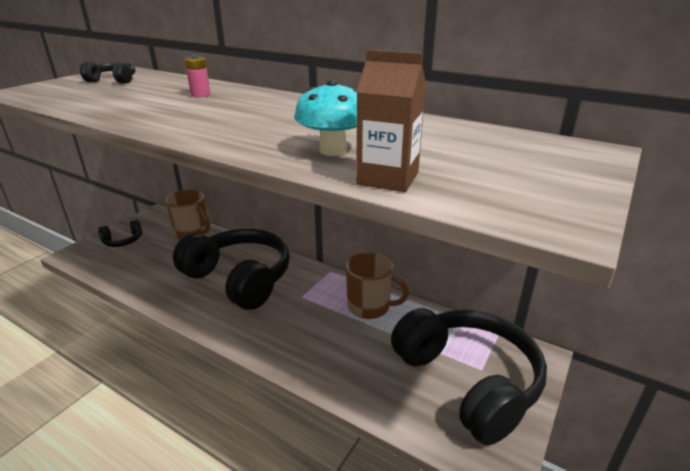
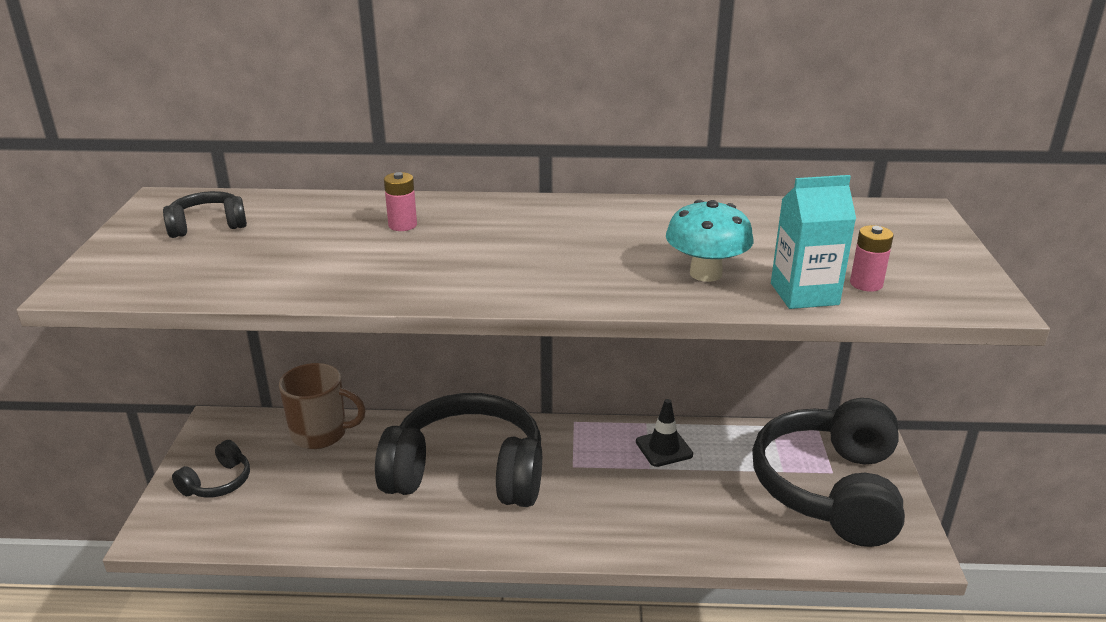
camera: 30 degrees left, 0 degrees up
brown mug [346,252,409,319] -> black traffic cone [636,399,693,467]
brown carton [356,50,426,192] -> turquoise carton [771,175,856,309]
black headphones [391,308,547,445] -> black headphones turned 105 degrees counterclockwise [752,398,905,547]
none -> pink battery [850,225,894,292]

